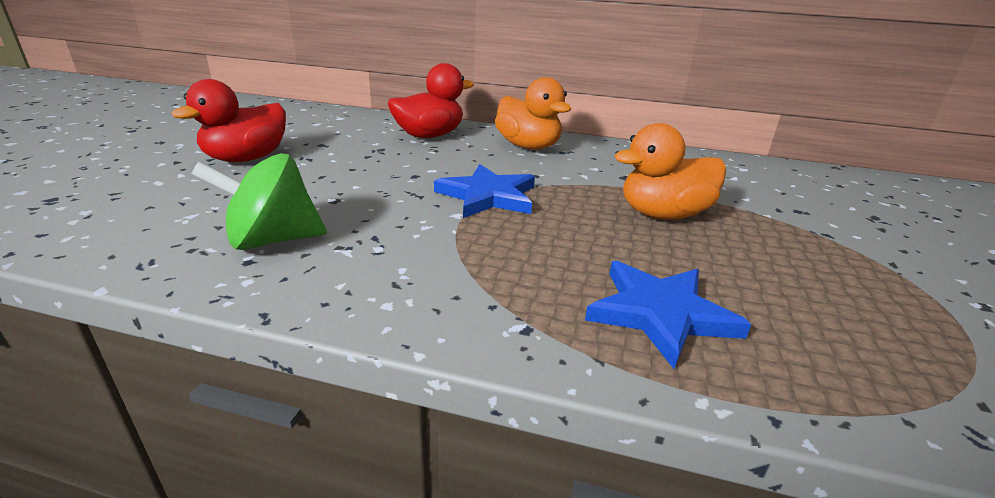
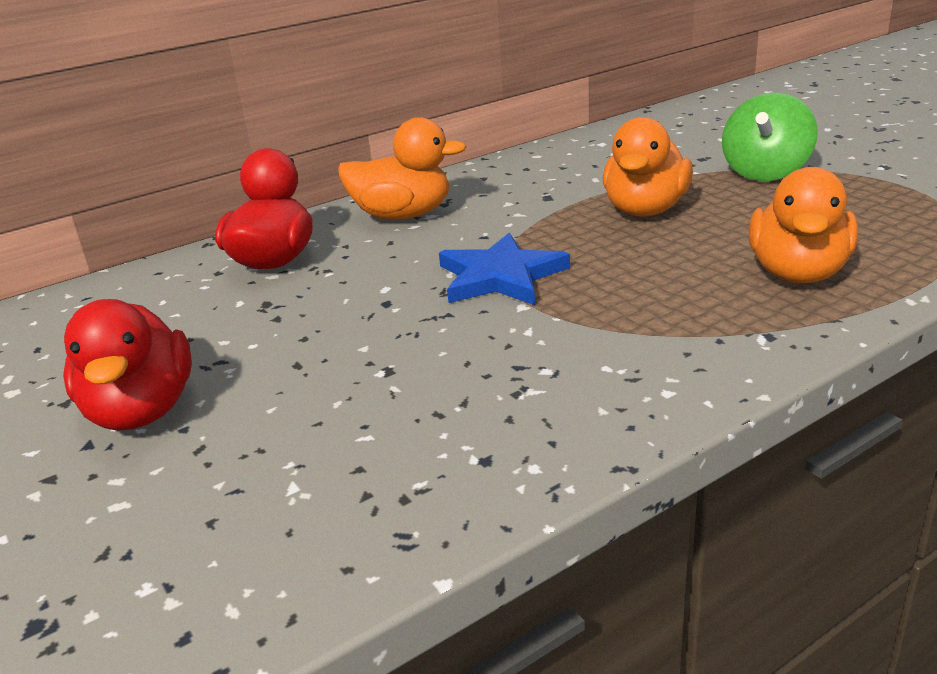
camera: 45 degrees left, 0 degrees up
green spinning top [191,153,327,250] -> green spinning top moved to [722,92,818,181]
blue star [585,261,752,369] -> orange duck [748,167,858,283]

